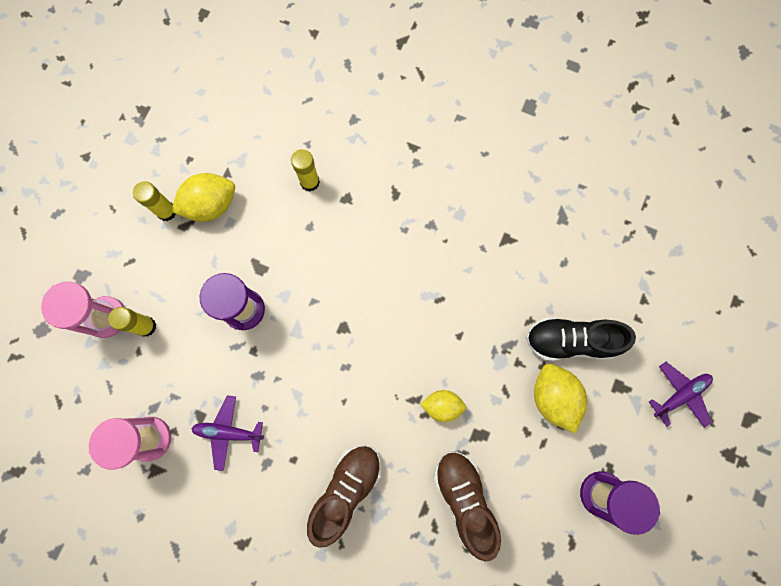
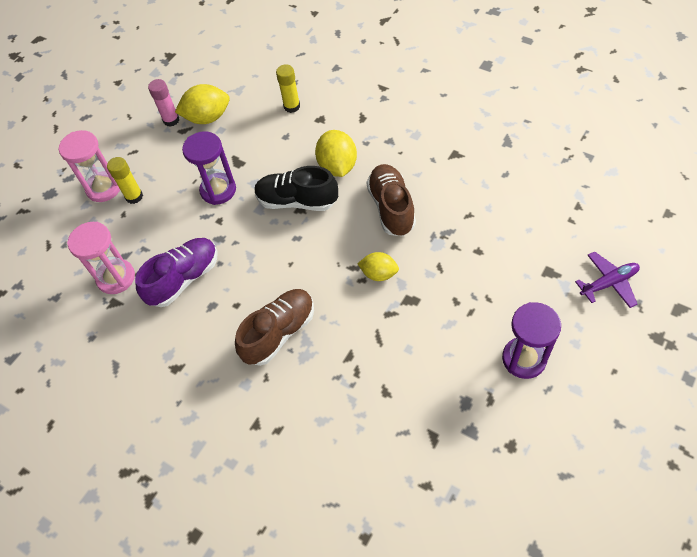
camera: 15 degrees right, 20 degrees down
yellow glue stick [133,181,176,221] -> pink glue stick [148,79,179,127]
purple plane [191,395,264,471] -> purple shoe [135,238,218,307]
brown shoe [434,451,501,561] -> brown shoe moved to [366,164,416,236]
black shoe [526,318,636,361] -> black shoe moved to [254,166,338,211]
yellow lemon [534,364,587,433] -> yellow lemon moved to [315,130,357,177]

